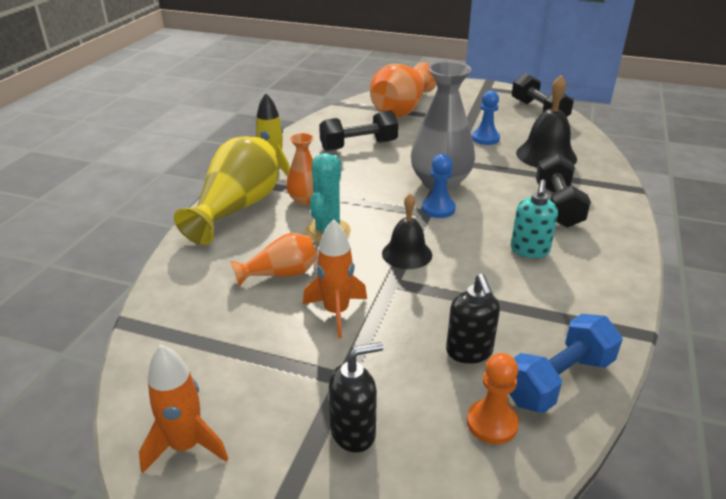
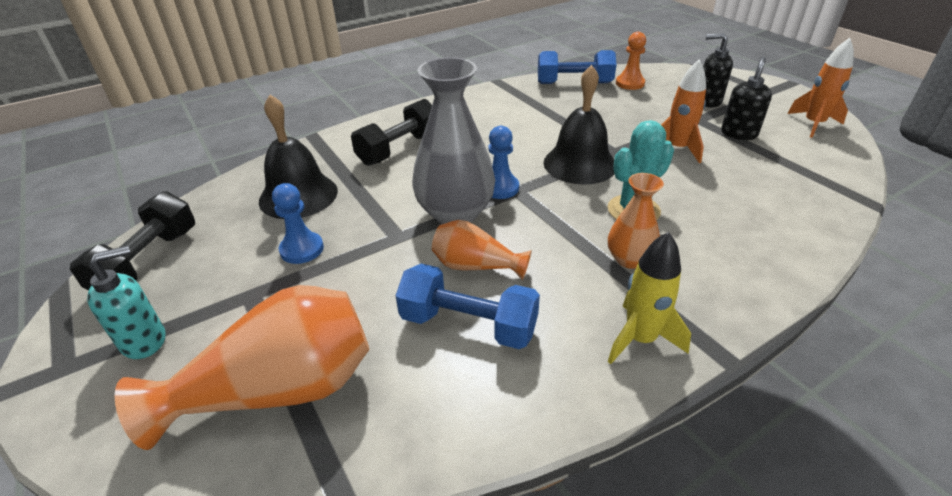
camera: 140 degrees left, 5 degrees up
yellow vase [174,136,279,245] -> none
orange vase [231,233,317,287] -> orange vase moved to [432,220,532,281]
black dumbbell [319,110,398,151] -> blue dumbbell [395,264,540,349]
black bell [382,194,432,269] -> black bell [543,65,614,184], size x1.51
black soap dispenser [446,274,500,364] -> black soap dispenser moved to [721,57,772,140]
turquoise soap dispenser [511,180,558,258] -> turquoise soap dispenser moved to [87,246,166,359]

